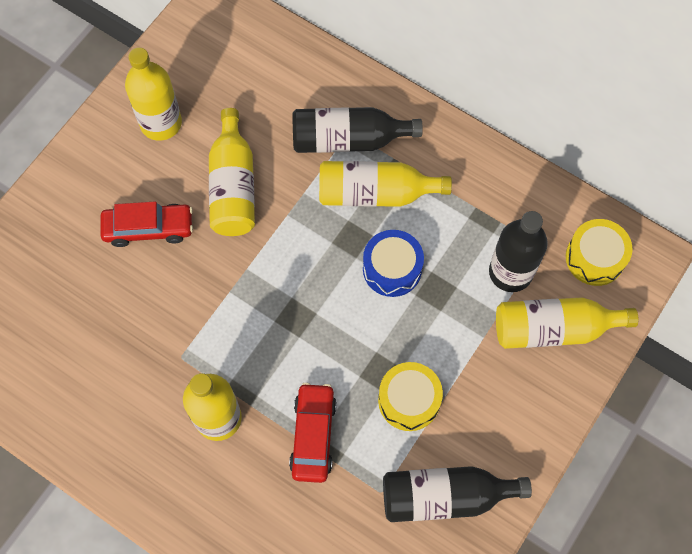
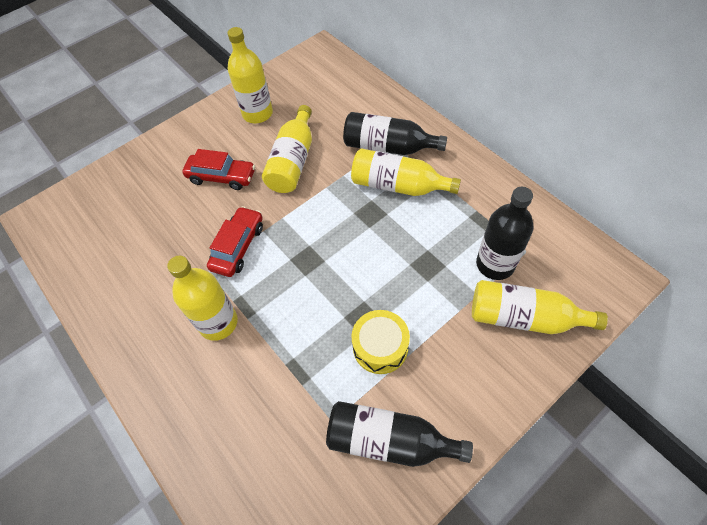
camera: 20 degrees right, 10 degrees down
red car [289,383,337,483] -> red car moved to [207,206,263,277]
blue drum [363,230,424,297] -> none
yellow drum [566,219,633,286] -> none

